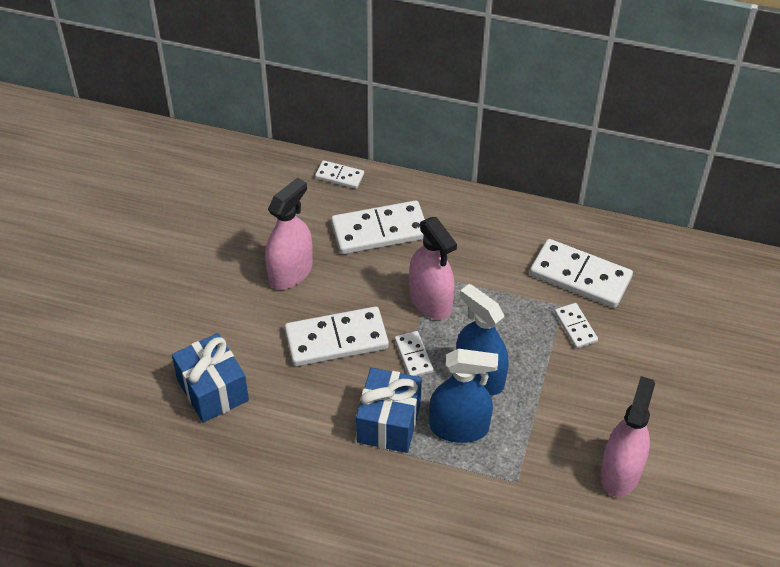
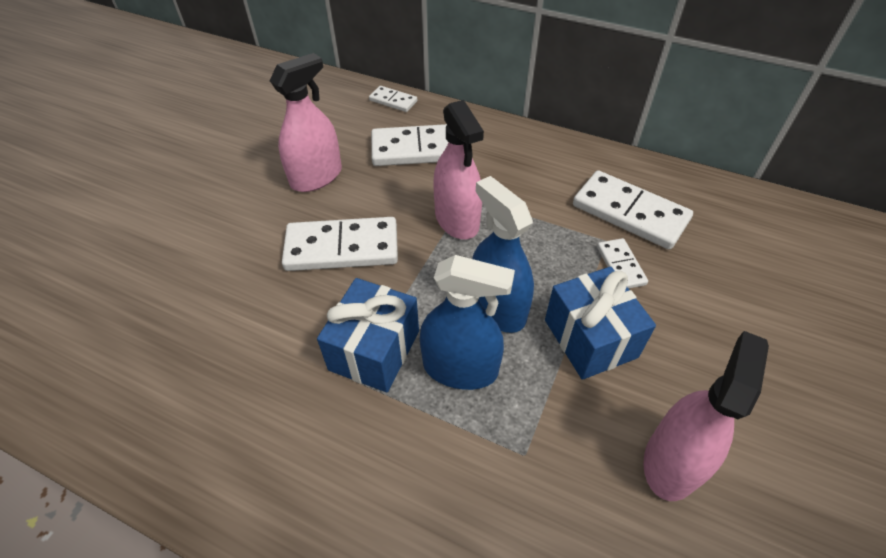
camera: 10 degrees right, 0 degrees up
blue gift [172,333,249,423] -> blue gift moved to [545,266,656,380]
white domino [395,331,433,376] -> none

